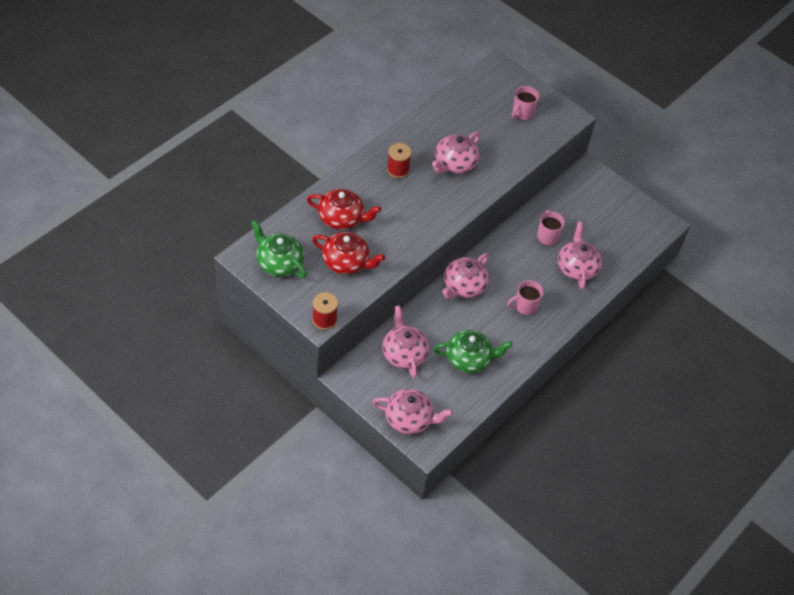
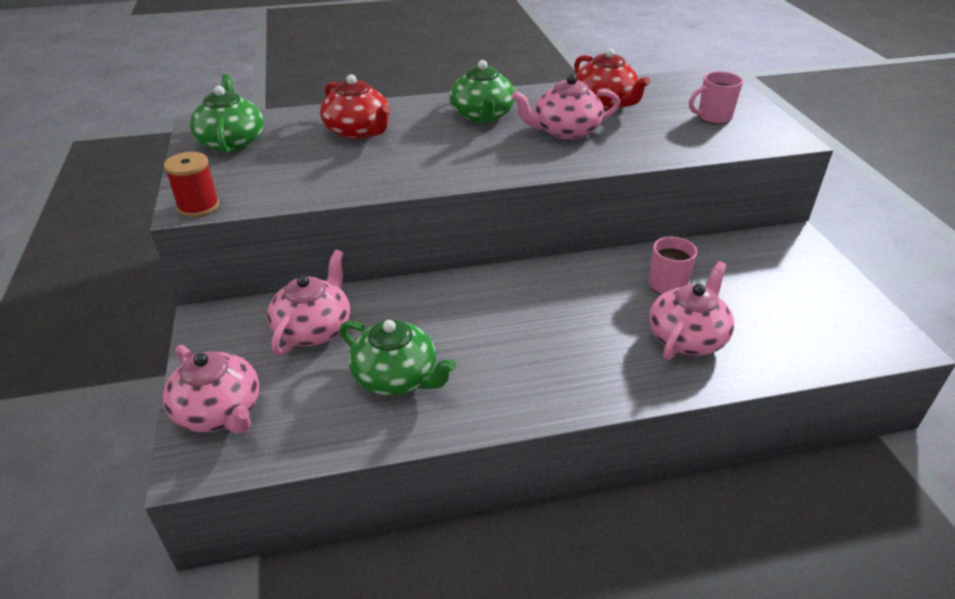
camera: 40 degrees right, 15 degrees down
red teapot [312,232,385,274] -> red teapot moved to [574,48,650,110]
red spool [387,143,412,178] -> green teapot [449,60,515,123]
pink teapot [442,253,489,299] -> none
pink mug [507,280,543,315] -> none

